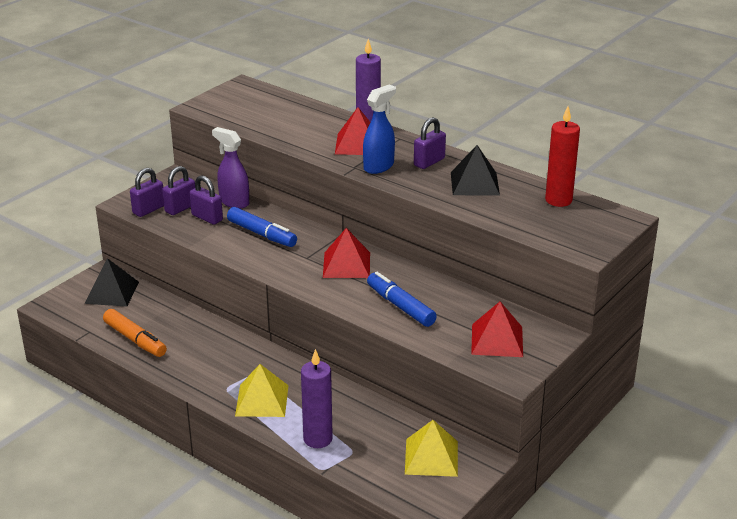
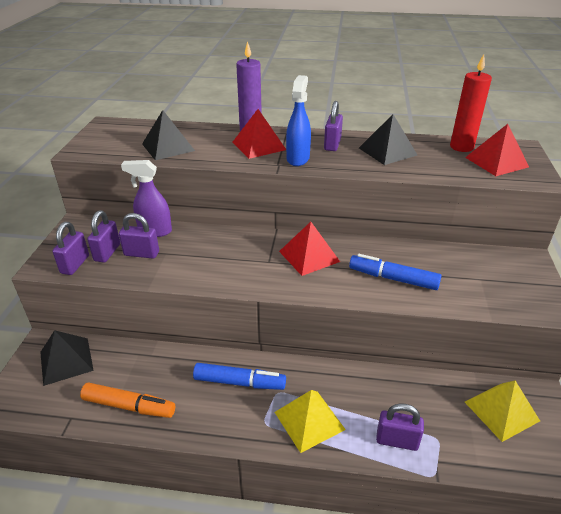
camera: 30 degrees left, 5 degrees up
blue marker [227,207,297,247] -> blue marker moved to [193,363,286,390]
purple candle [301,349,333,448] -> purple padlock [376,403,424,451]
red pyramid [471,302,523,357] -> red pyramid moved to [465,124,529,176]
none -> black pyramid [142,110,195,160]

